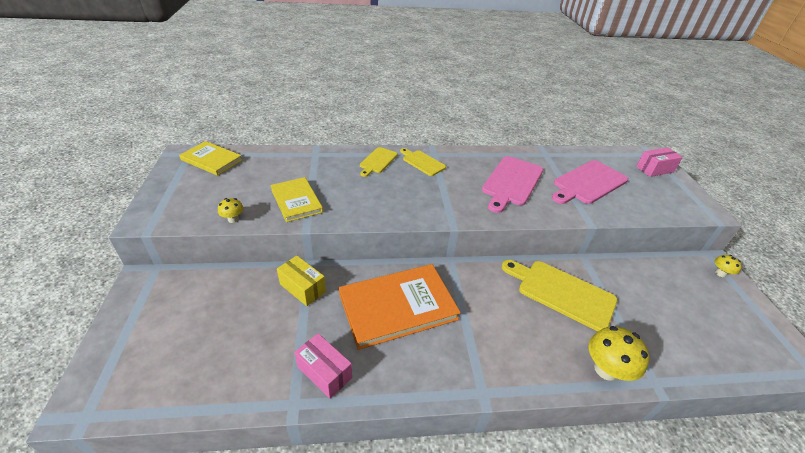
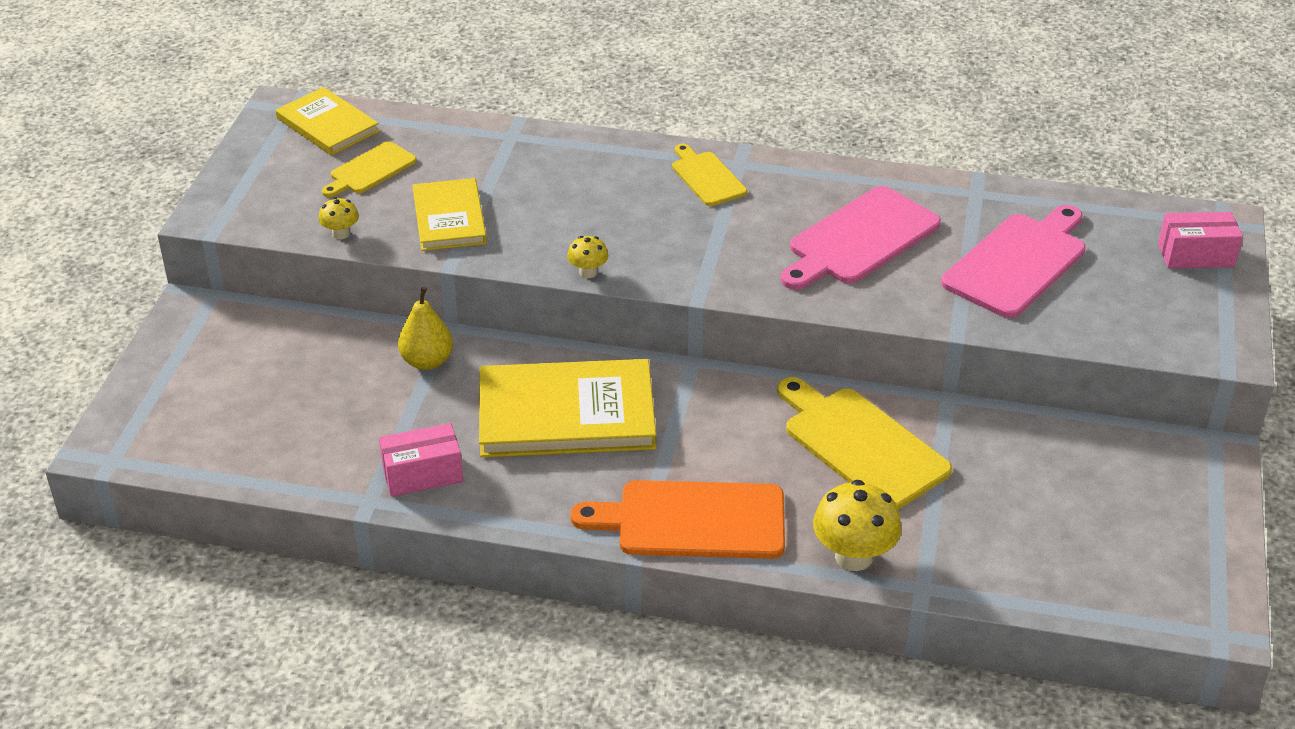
camera: 20 degrees right, 0 degrees up
yellow box [277,255,326,306] -> yellow pear [398,287,453,370]
pink box [294,333,352,399] -> pink box turned 75 degrees counterclockwise [379,423,463,497]
orange book [339,264,461,350] -> yellow book [479,359,656,457]
yellow cutting board [360,147,398,177] -> yellow cutting board moved to [322,141,417,197]
pink cutting board [552,160,628,204] -> pink cutting board turned 150 degrees clockwise [941,205,1086,318]
yellow mushroom [715,255,742,277] -> yellow mushroom moved to [567,236,608,278]
none -> orange cutting board [570,480,785,559]

